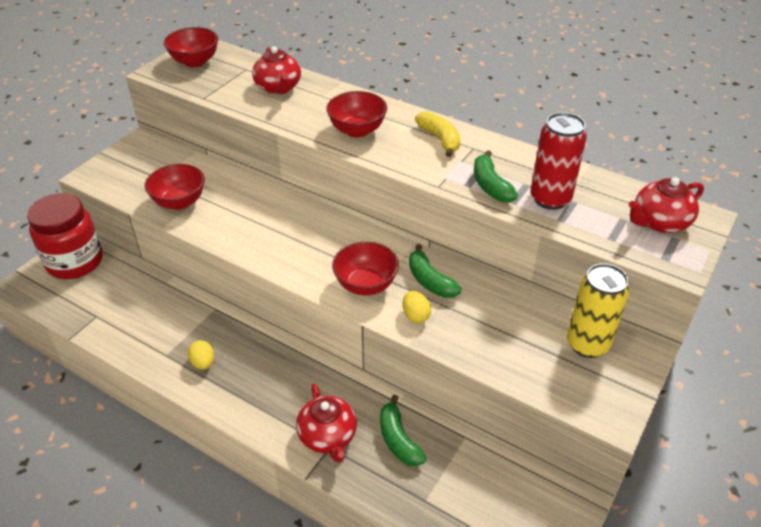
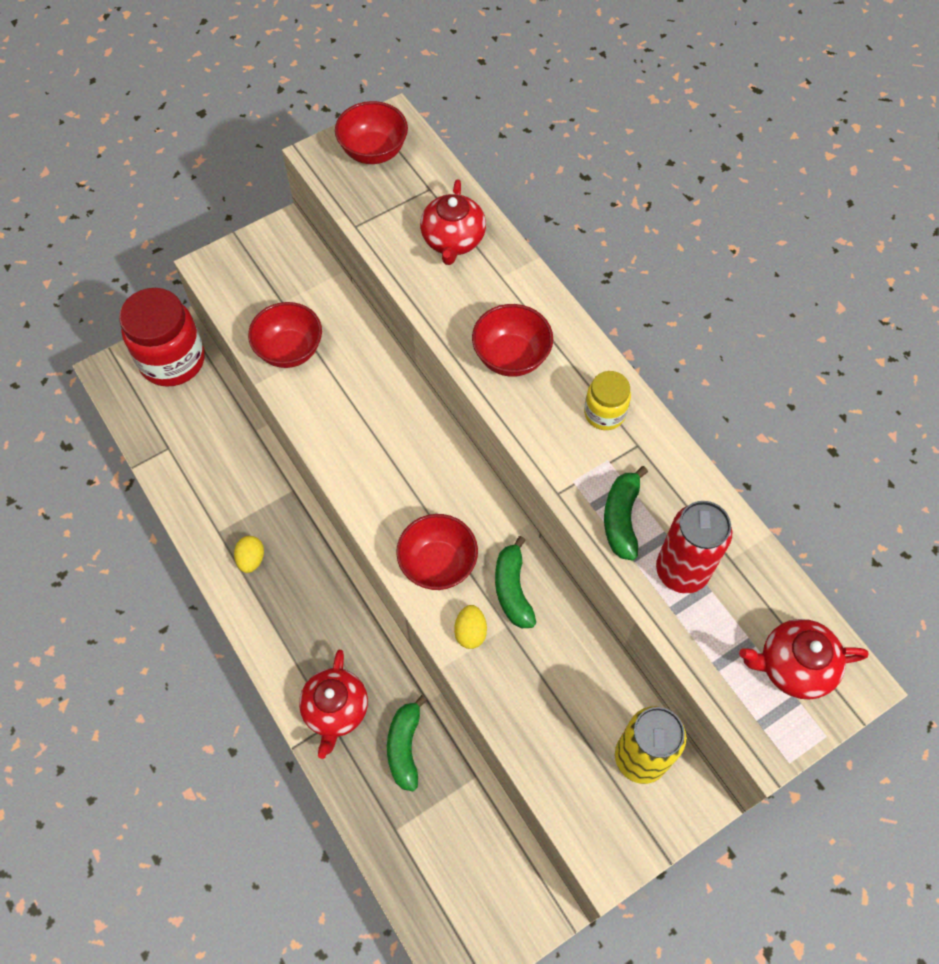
camera: 25 degrees right, 20 degrees up
yellow banana [415,111,460,157] -> yellow jar [584,371,631,430]

